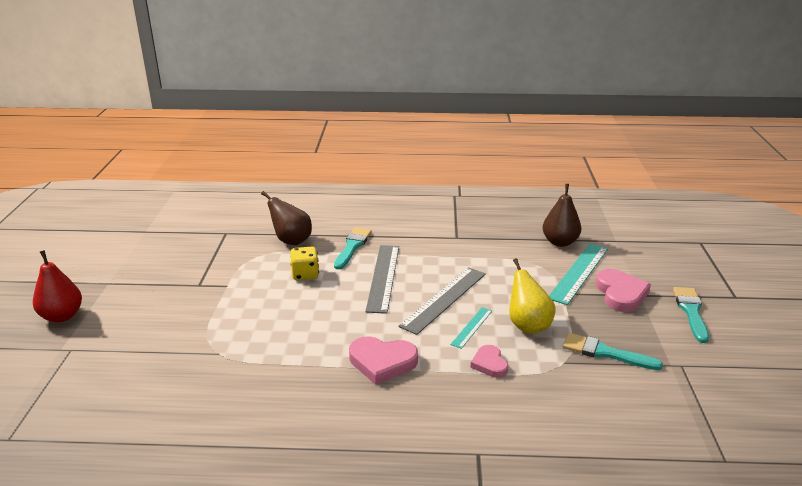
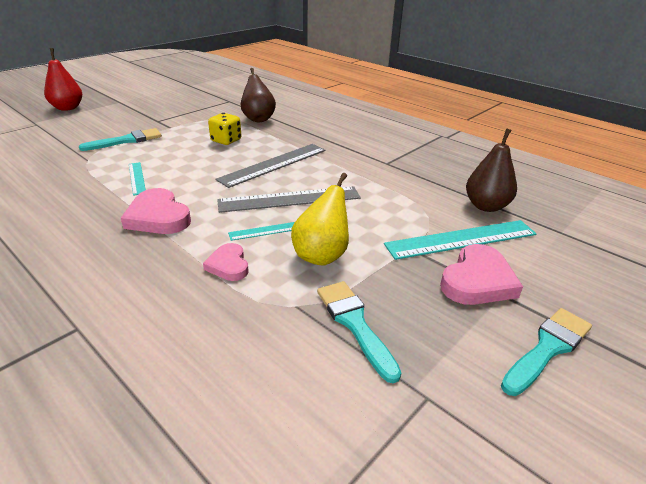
camera: 40 degrees right, 5 degrees up
turquoise brush [334,227,372,269] -> turquoise brush moved to [79,128,162,151]
pink heart [470,345,508,378] -> pink heart turned 45 degrees counterclockwise [203,243,248,281]
none -> turquoise ruler [129,162,146,196]

